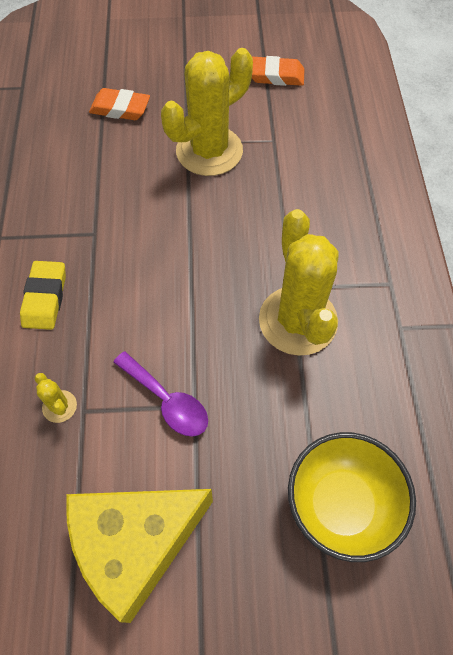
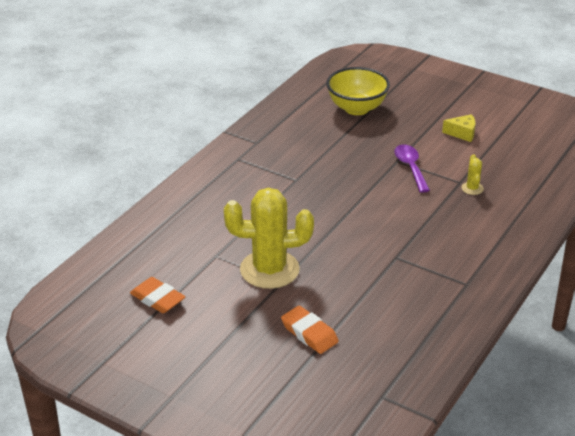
camera: 145 degrees left, 25 degrees down
yellow eraser [20,261,66,330] -> none
yellow cheese [67,489,213,623] -> yellow cheese [442,114,475,142], size x0.43
yellow cactus [259,209,339,356] -> none

